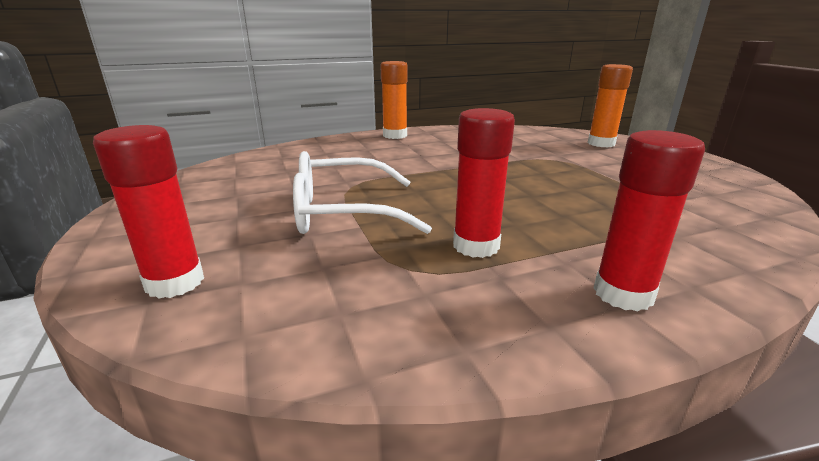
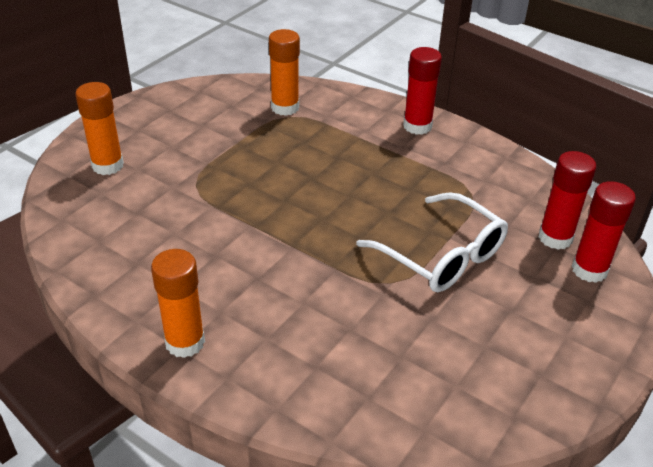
camera: 125 degrees left, 15 degrees up
red glue stick [453,108,515,258] -> red glue stick moved to [538,151,597,250]
none -> orange glue stick [269,29,300,116]

